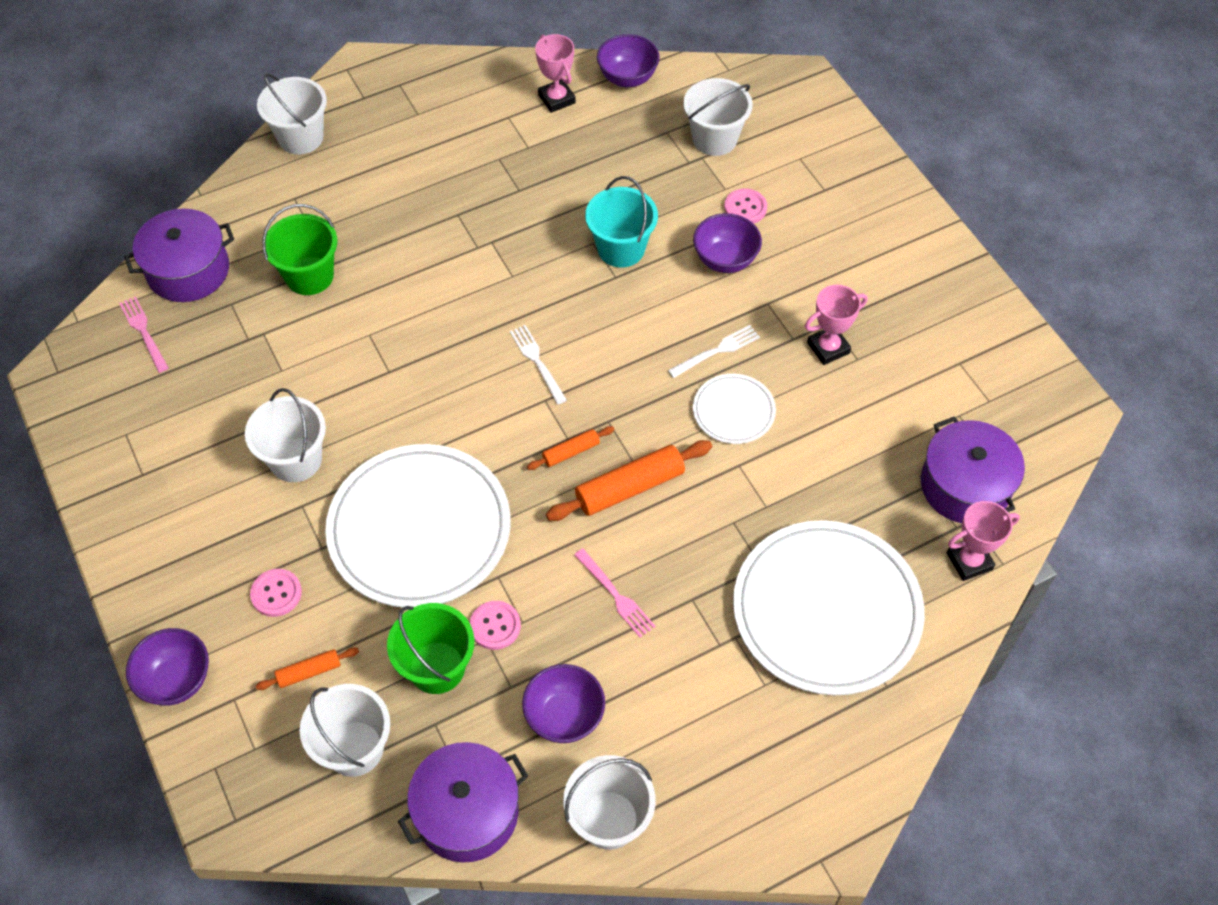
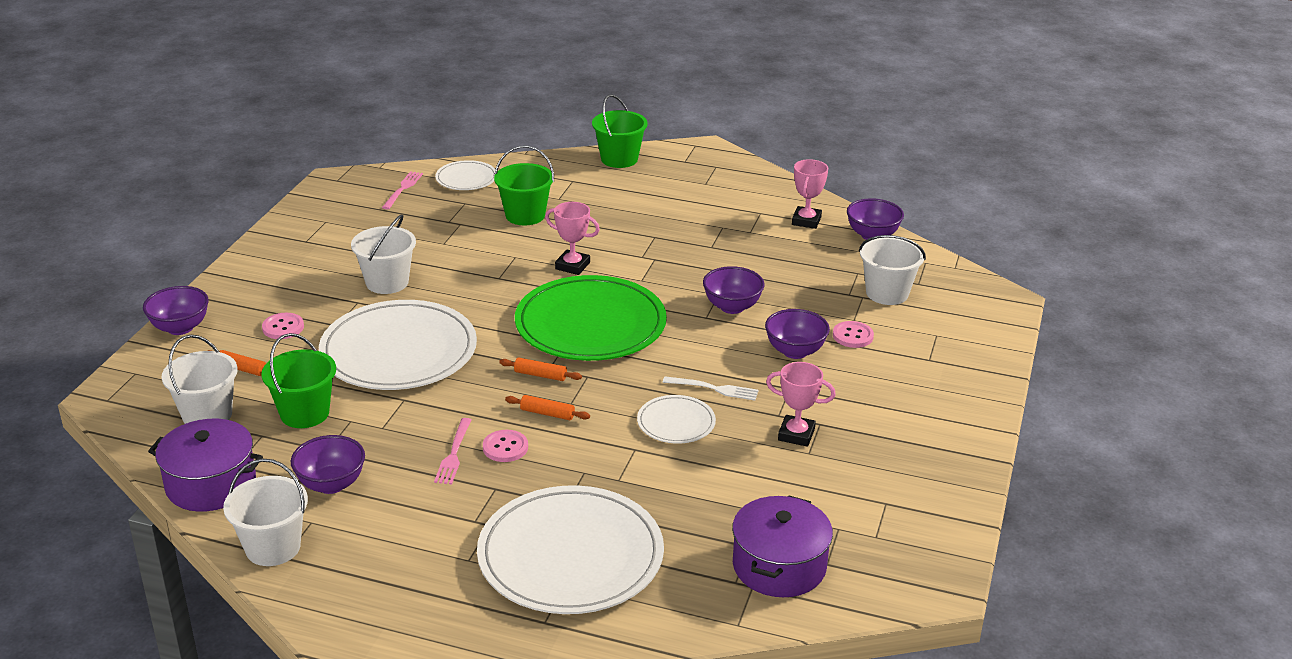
camera: 45 degrees right, 25 degrees down
purple pot [124,209,234,302] -> white plate [435,160,496,190]
white bucket [257,73,327,154] -> green bucket [592,94,648,168]
pink button [470,601,521,650] -> pink button moved to [483,430,528,462]
white fork [510,325,567,405] -> green plate [515,275,667,361]
orange rolling pin [546,440,712,521] -> orange rolling pin [505,395,590,420], size x0.54
turquoise bucket [585,176,658,267] -> purple bowl [703,266,765,314]
pink trophy [947,501,1020,581] -> pink trophy moved to [545,202,600,275]

